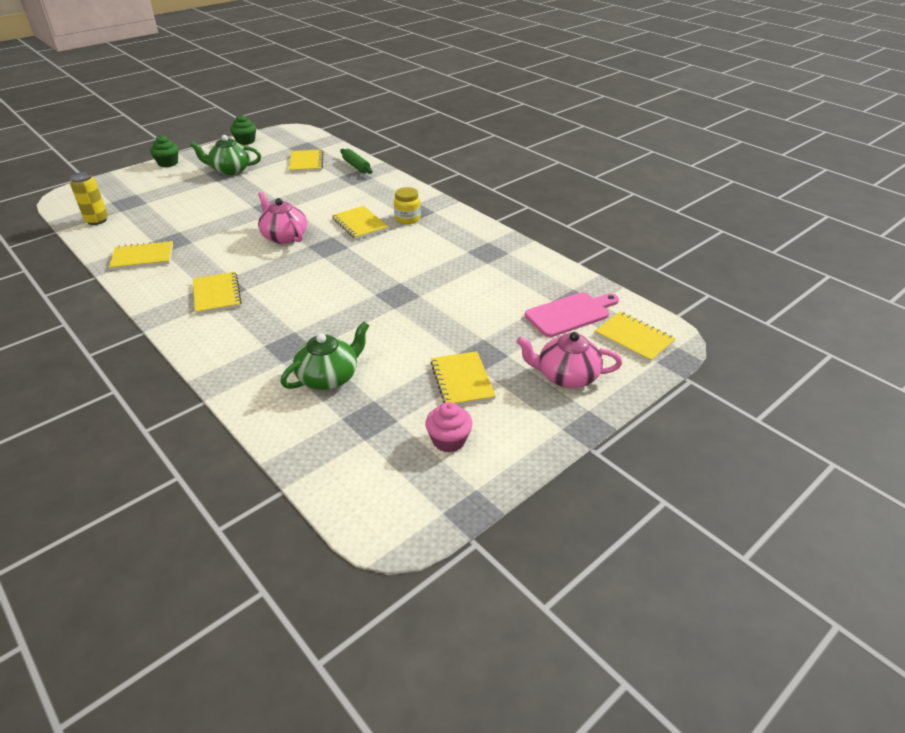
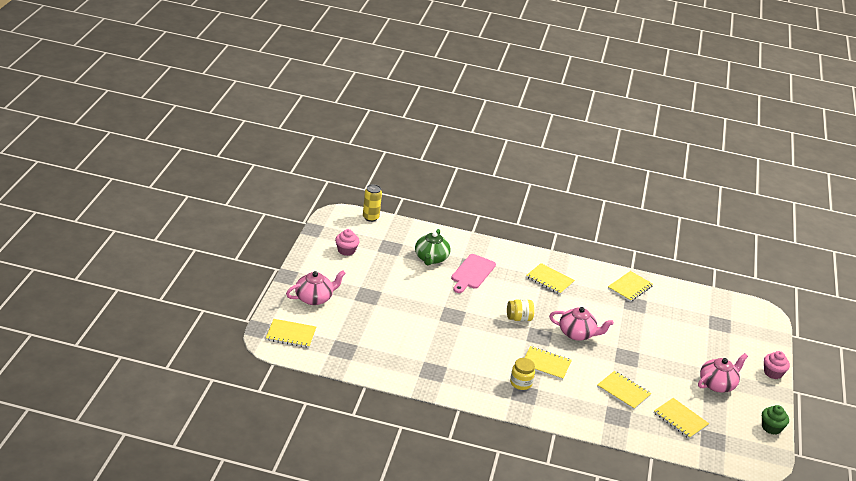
camera: 140 degrees right, 5 degrees down
yellow can [70,172,108,225] -> yellow can moved to [363,184,382,222]
green cupcake [150,135,178,167] -> pink cupcake [764,351,790,379]
green teapot [190,135,261,175] -> pink teapot [698,353,748,393]
green rolling pin [340,149,373,174] -> none
yellow notebook [431,351,496,405] -> yellow notebook moved to [597,371,651,410]
pink cutting board [525,292,619,337] -> pink cutting board moved to [451,254,496,293]
none -> yellow jar [507,299,534,321]

